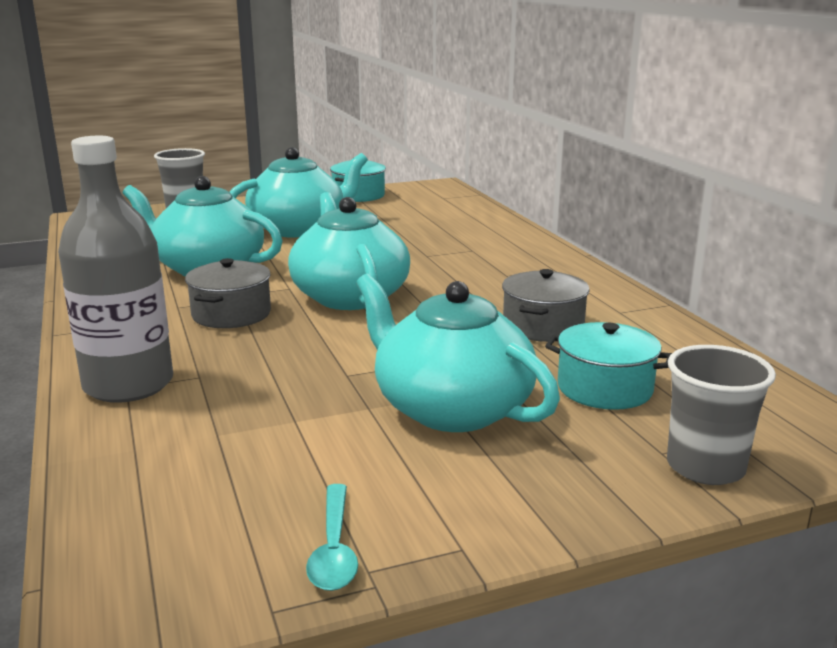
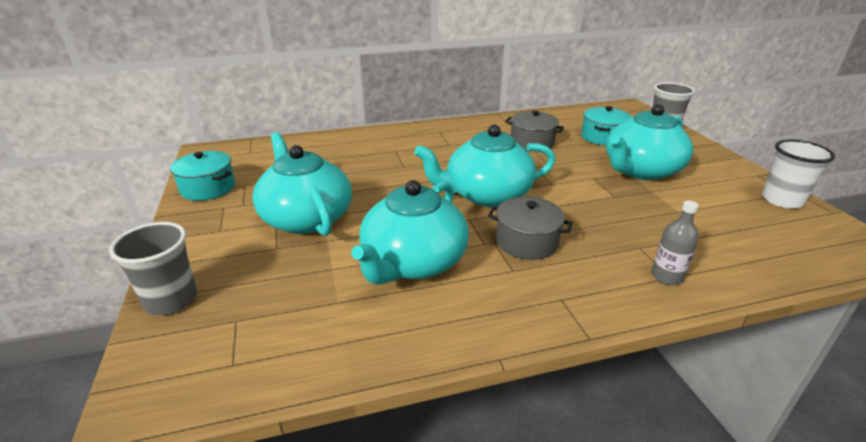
camera: 85 degrees left, 10 degrees up
grey bottle [58,136,173,403] -> grey bottle [651,201,699,285], size x0.48
turquoise spoon [306,484,358,591] -> white cup [762,140,835,208]

